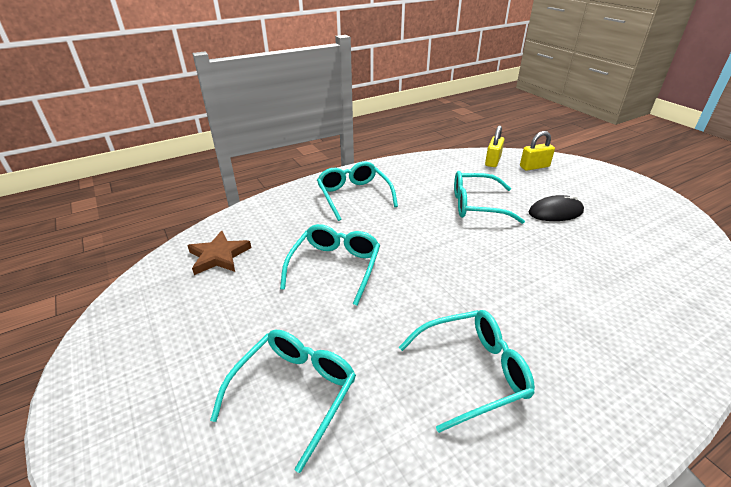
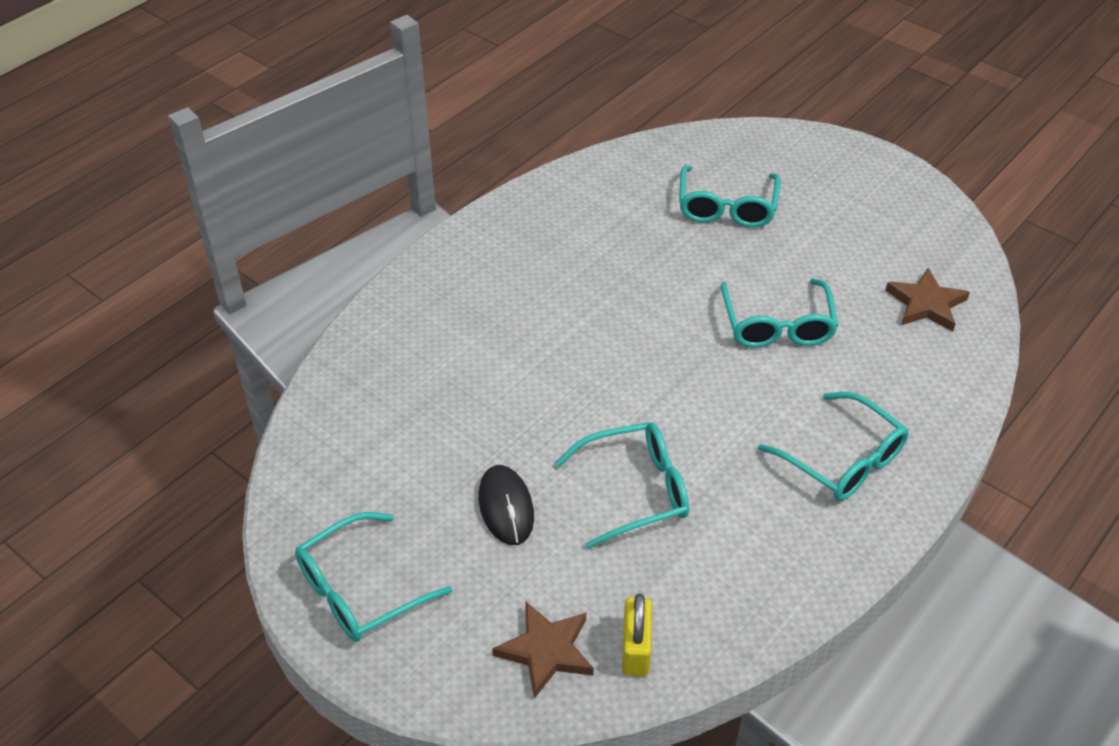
camera: 160 degrees right, 10 degrees up
turquoise glasses [399,310,535,433] -> turquoise glasses moved to [295,512,452,642]
yellow padlock [520,131,555,171] -> brown star [492,602,594,699]
black mouse [529,195,584,221] -> black mouse turned 75 degrees counterclockwise [479,465,534,545]

